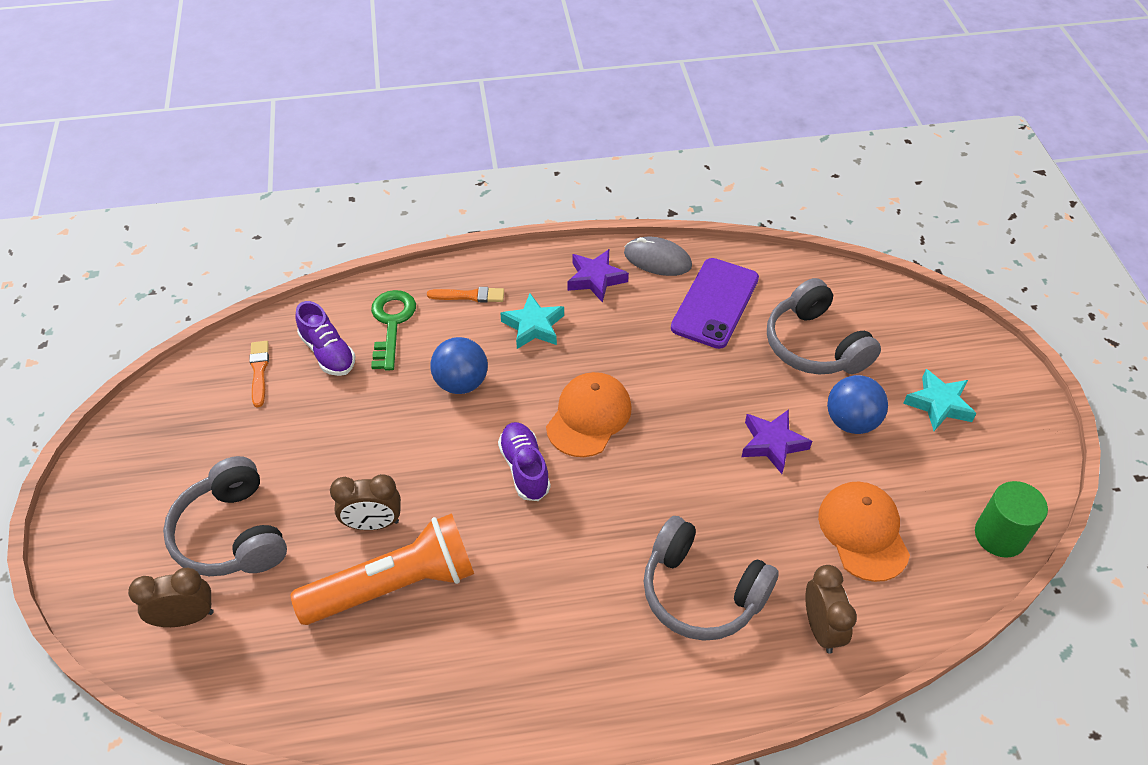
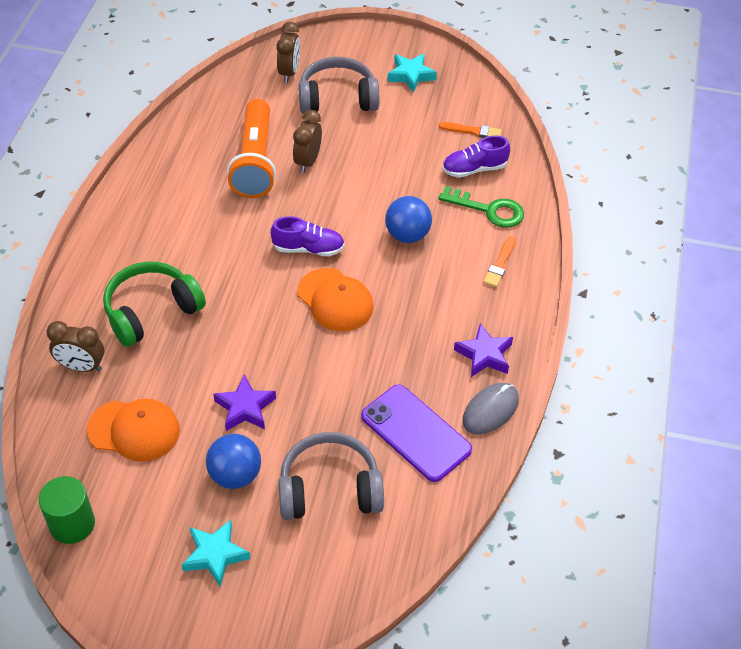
camera: 110 degrees right, 0 degrees up
turquoise star [500,294,564,349] -> turquoise star moved to [387,54,437,93]
grey headphones [643,516,779,641] -> green headphones [103,261,206,347]

